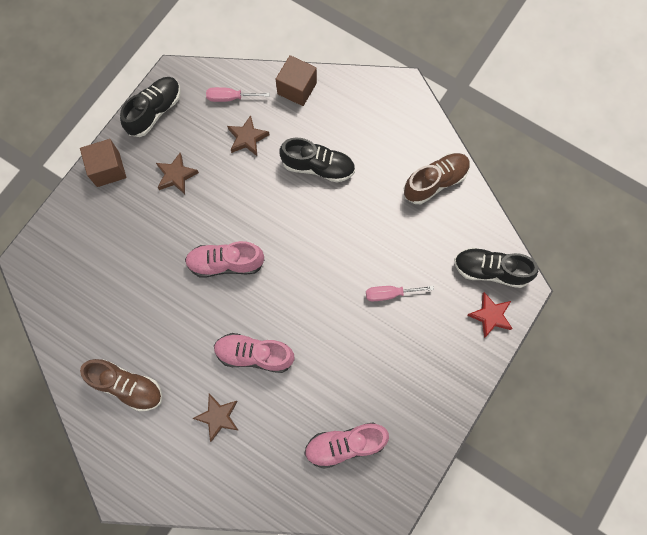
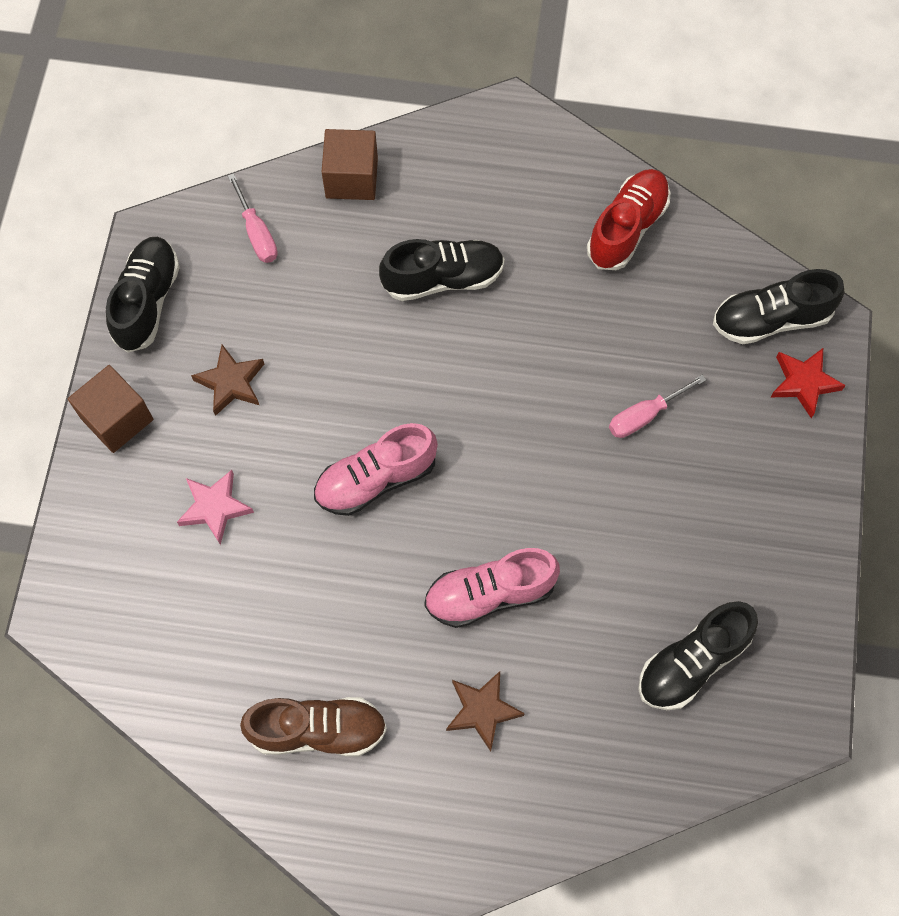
camera: 25 degrees left, 5 degrees down
pink screwdriver [206,87,270,102] -> pink screwdriver turned 90 degrees counterclockwise [228,173,278,263]
brown star [227,115,269,156] -> none
pink shoe [304,422,389,469] -> black shoe [638,601,758,710]
brown shoe [404,153,470,204] -> red shoe [587,169,670,270]
none -> pink star [177,470,254,545]

